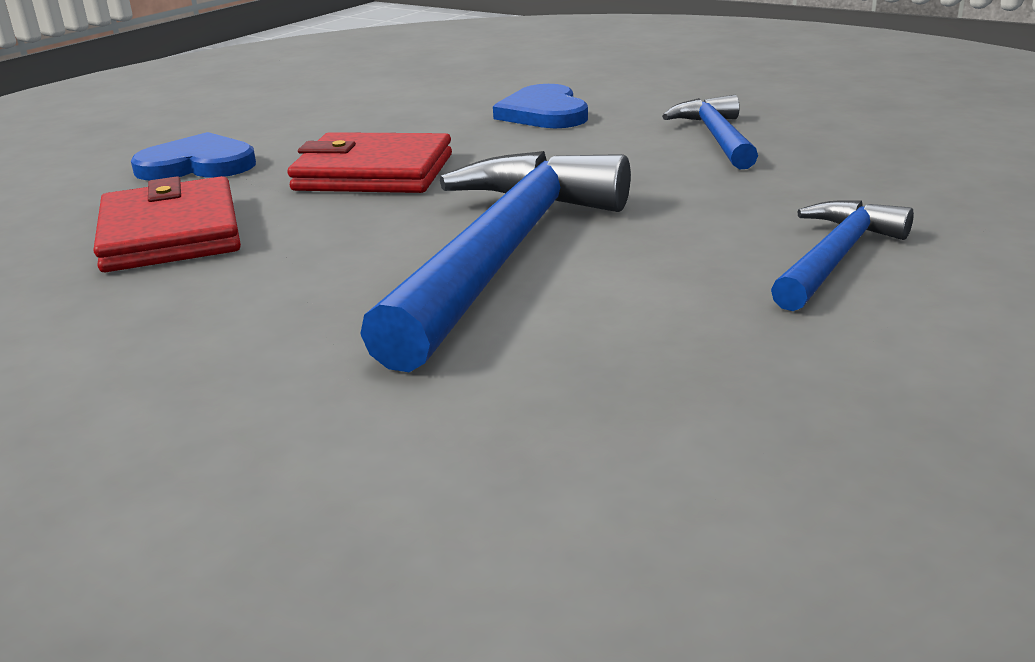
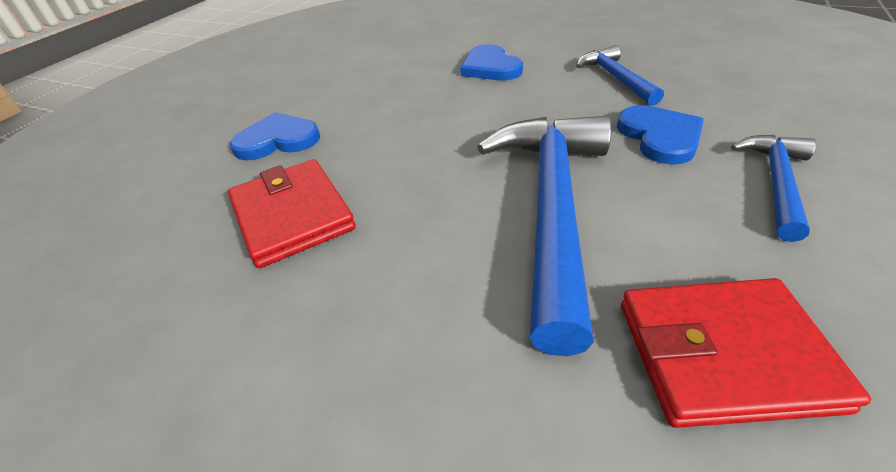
camera: 10 degrees left, 15 degrees up
red wallet [287,132,452,193] -> red wallet moved to [621,278,871,428]
none -> blue heart [617,105,704,165]

